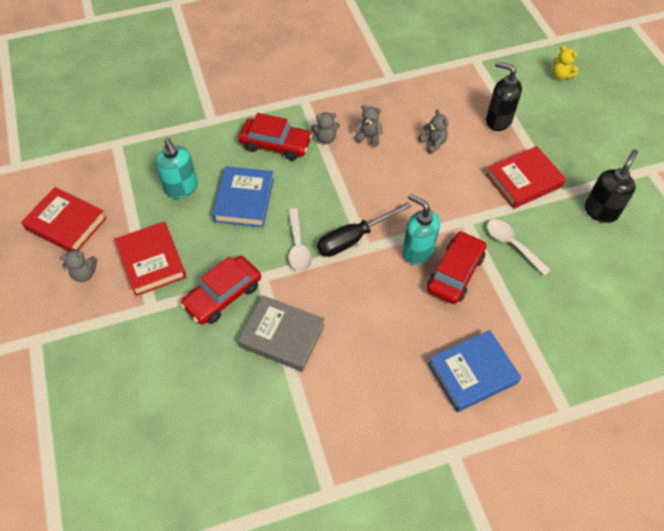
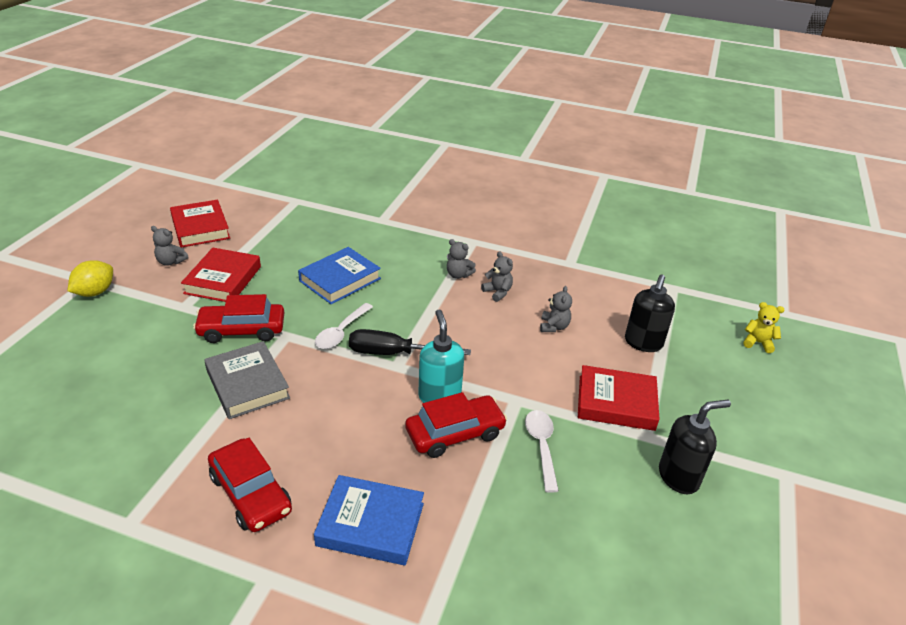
camera: 35 degrees right, 20 degrees down
turquoise soap dispenser [155,138,198,198] -> none
red car [239,113,312,161] -> red car moved to [208,438,292,532]
black soap dispenser [486,61,522,131] -> black soap dispenser turned 135 degrees counterclockwise [625,275,675,352]
yellow teddy bear [552,45,579,80] -> yellow teddy bear turned 120 degrees clockwise [743,302,784,353]
none -> yellow lemon [68,260,113,297]

